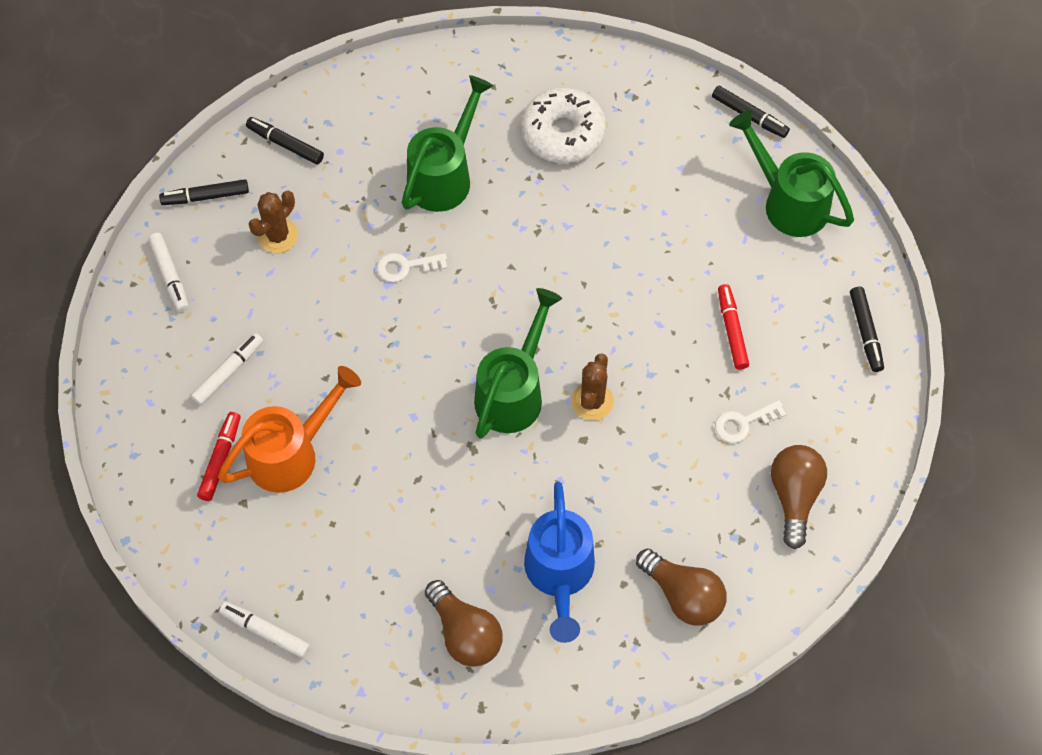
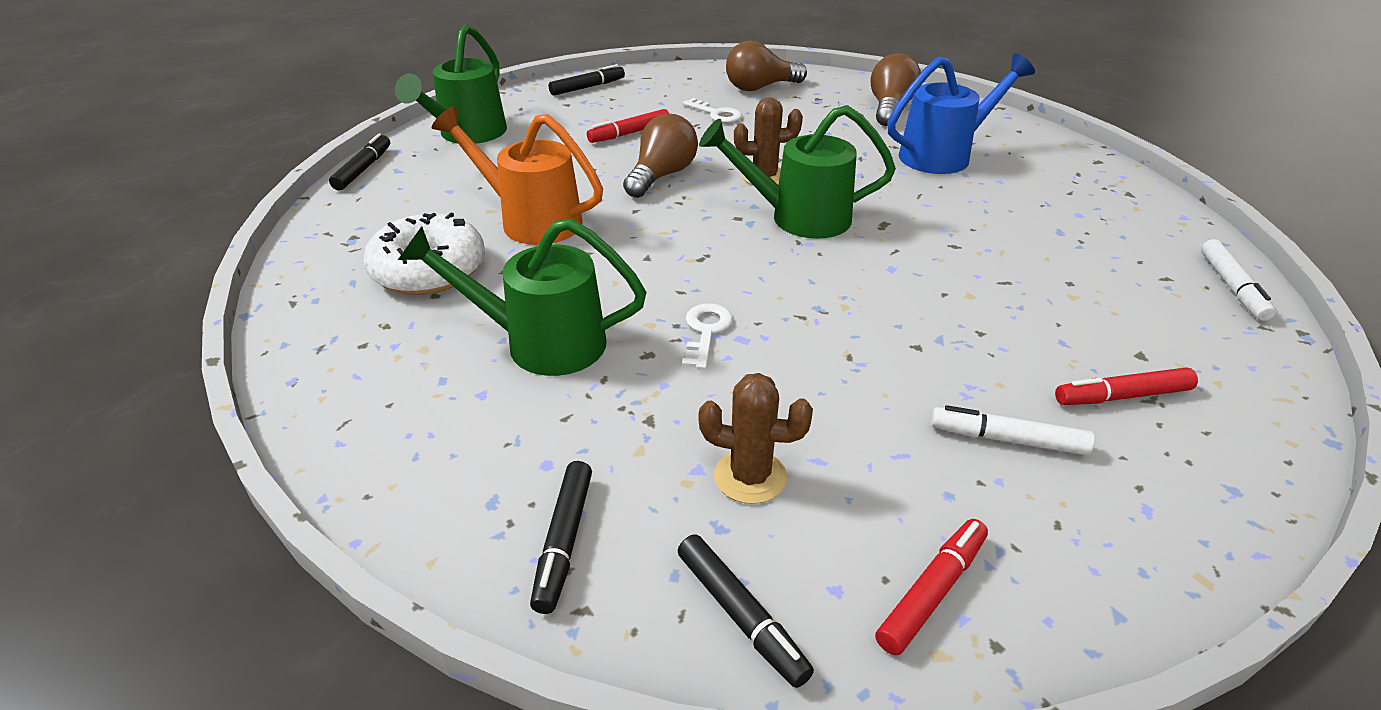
camera: 115 degrees left, 25 degrees down
white marker [148,233,189,312] -> red marker [875,519,988,655]
orange watering can [218,366,361,493] -> orange watering can moved to [432,106,603,245]
white key [377,253,447,282] -> white key turned 135 degrees counterclockwise [682,303,733,370]
brown light bulb [425,580,503,667] -> brown light bulb moved to [623,114,698,198]

